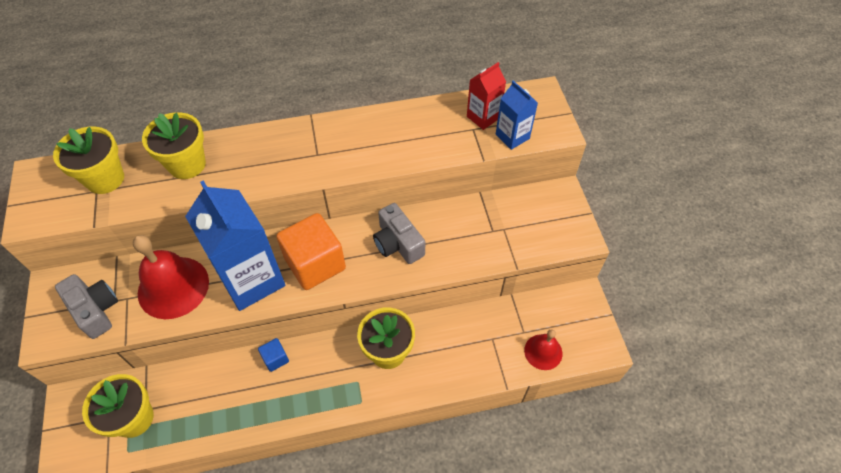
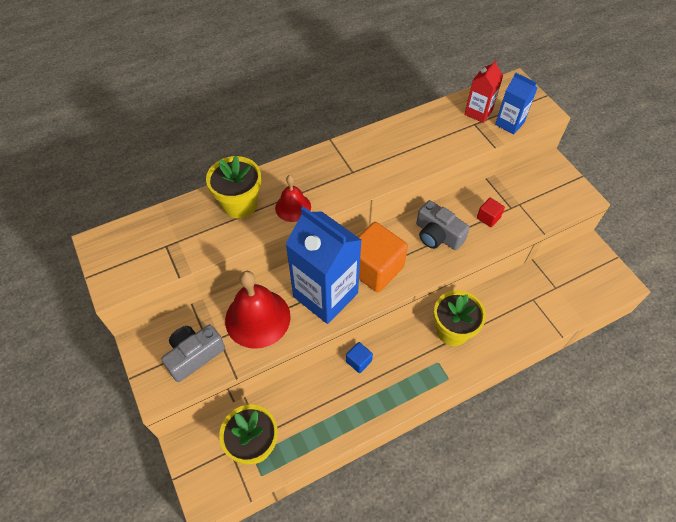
camera: 15 degrees left, 0 degrees up
yellow flower pot [53,126,124,194] -> none
grey camera [55,274,118,339] -> grey camera turned 75 degrees counterclockwise [161,324,225,382]
red bell [524,329,562,370] -> red bell moved to [275,175,311,222]
none -> red cube [477,198,505,227]

